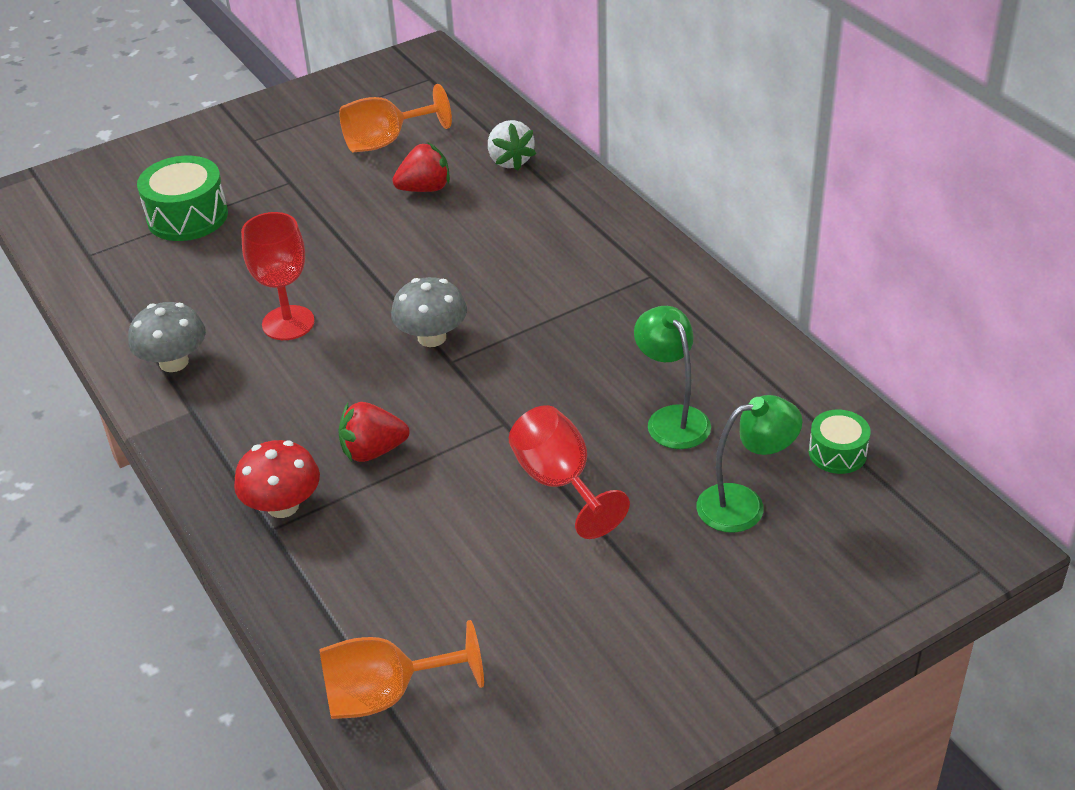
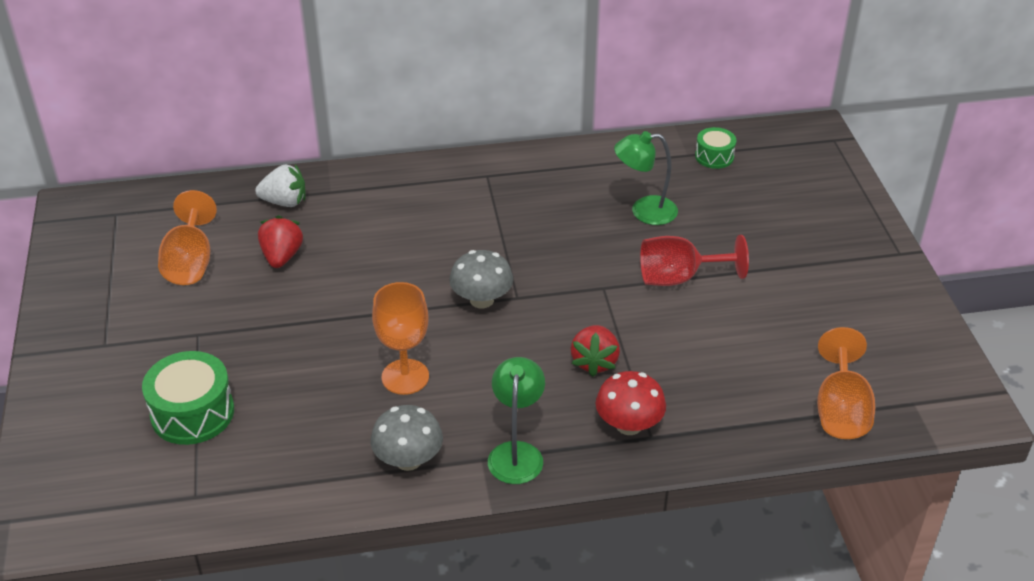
camera: 70 degrees left, 0 degrees up
red goblet [241,212,315,340] -> orange goblet [372,282,429,395]
green lamp [696,395,803,533] -> green lamp moved to [488,357,545,484]

